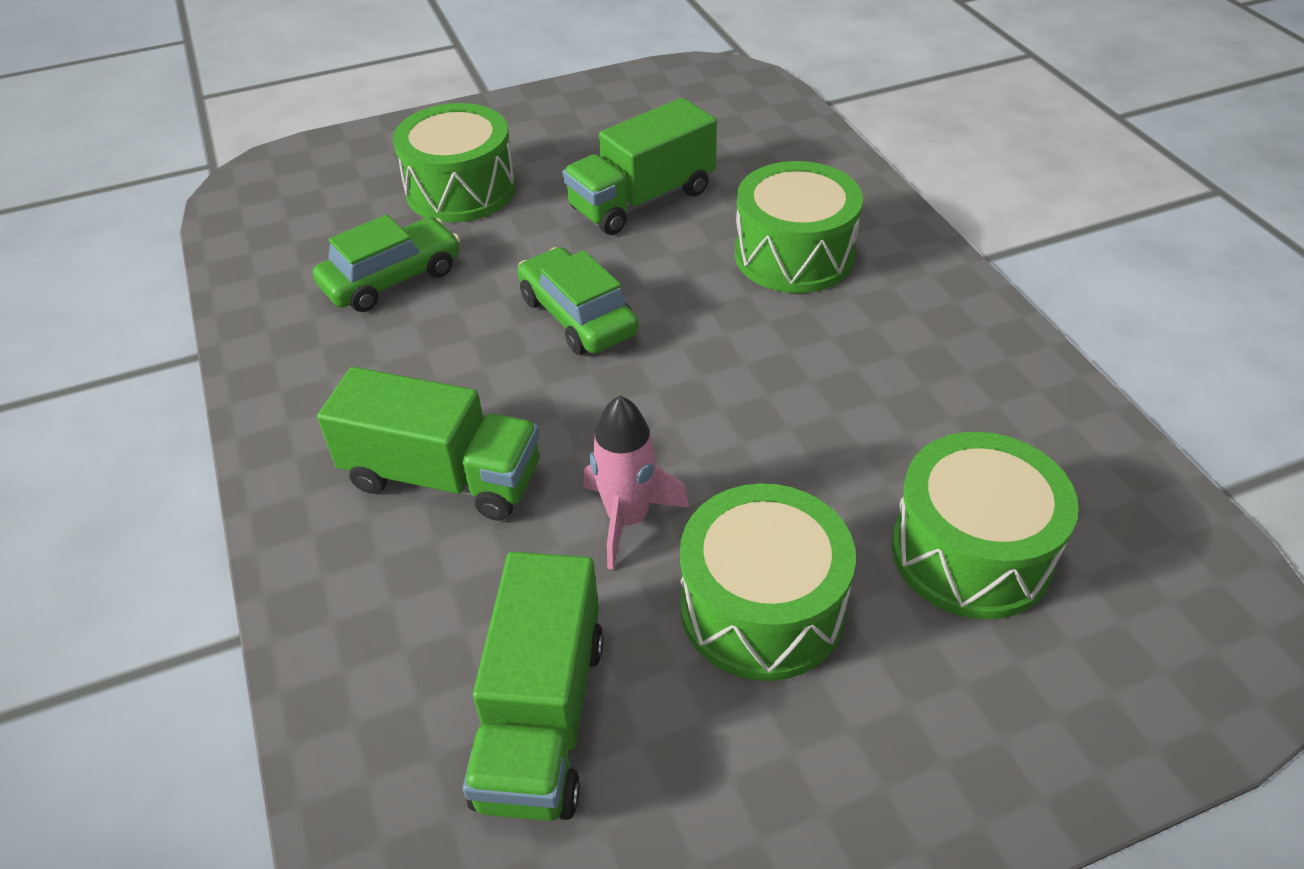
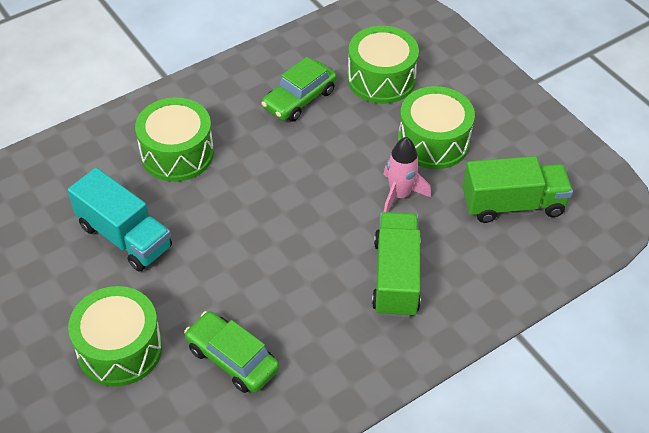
camera: 105 degrees left, 5 degrees up
green car [517,247,639,355] -> green car moved to [261,57,337,122]
green truck [563,98,717,235] -> turquoise truck [68,167,172,272]

